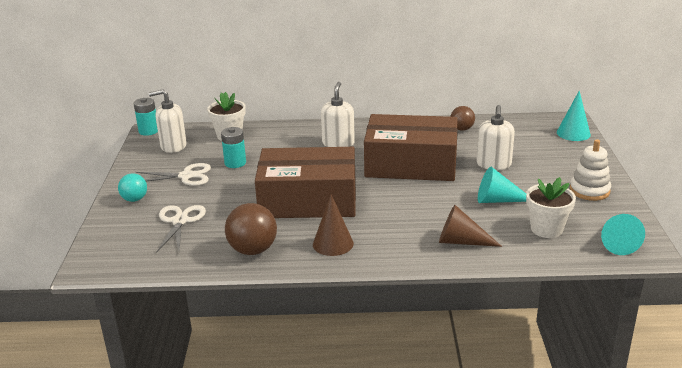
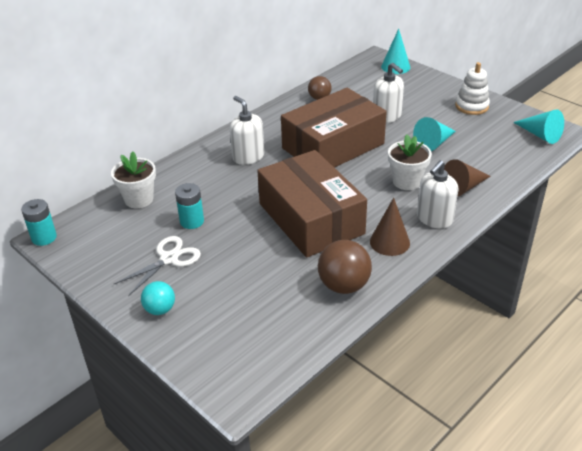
camera: 45 degrees left, 10 degrees up
white soap dispenser [149,89,187,153] -> white soap dispenser moved to [417,160,458,228]
white scissors [156,205,206,253] -> none
brown box [255,147,356,218] -> brown box turned 75 degrees counterclockwise [257,150,367,257]
white flower pot [526,177,576,238] -> white flower pot moved to [388,134,432,190]

